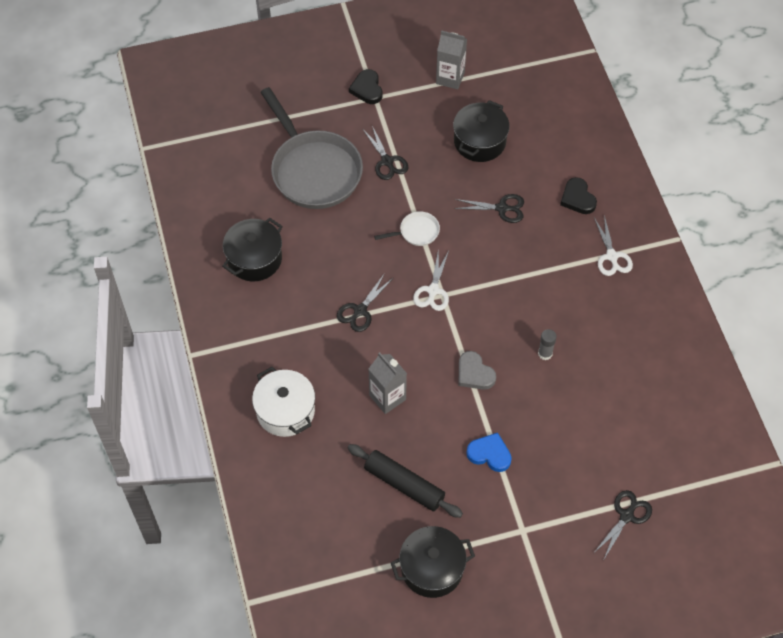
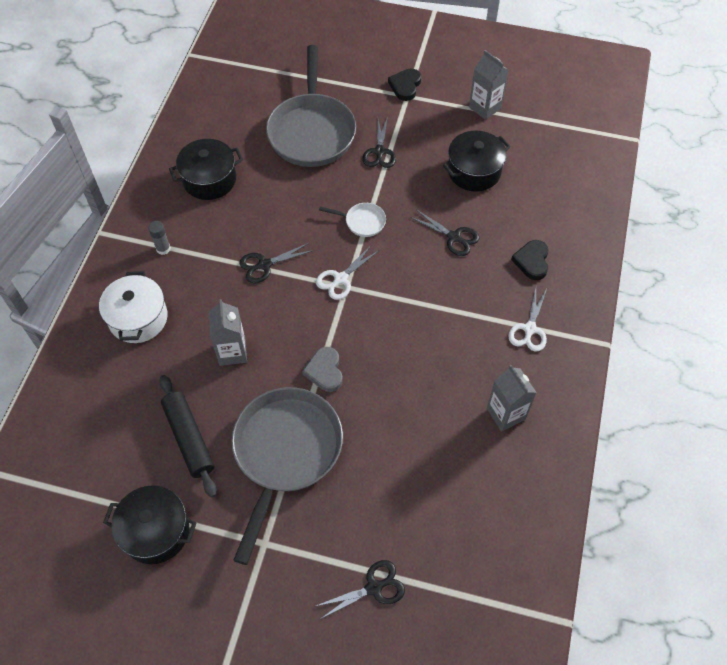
camera: 30 degrees right, 0 degrees up
blue heart [466,433,512,472] -> grey pan [232,387,343,565]
grey glue stick [538,329,557,360] -> grey glue stick moved to [148,221,171,255]
none -> grey carton [487,365,537,432]

